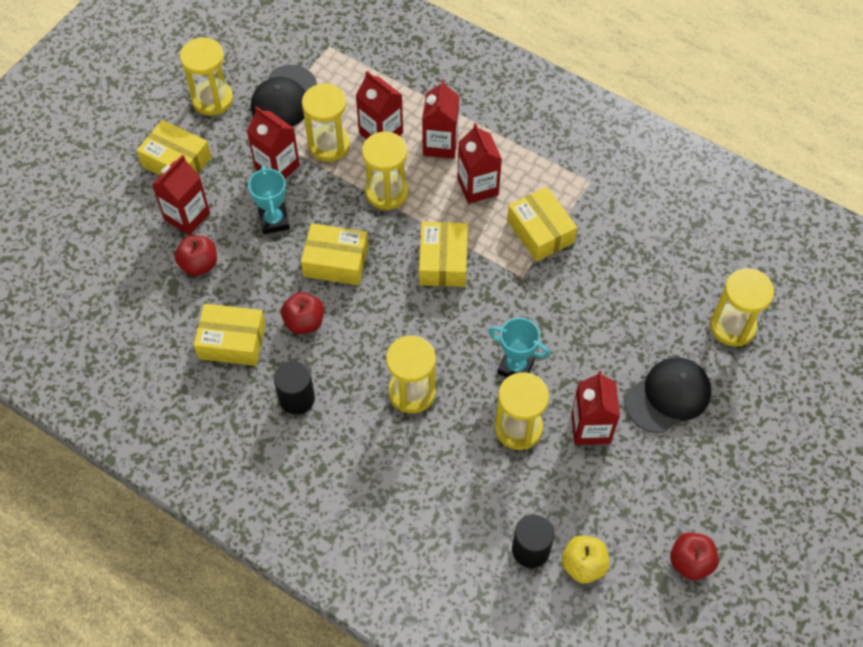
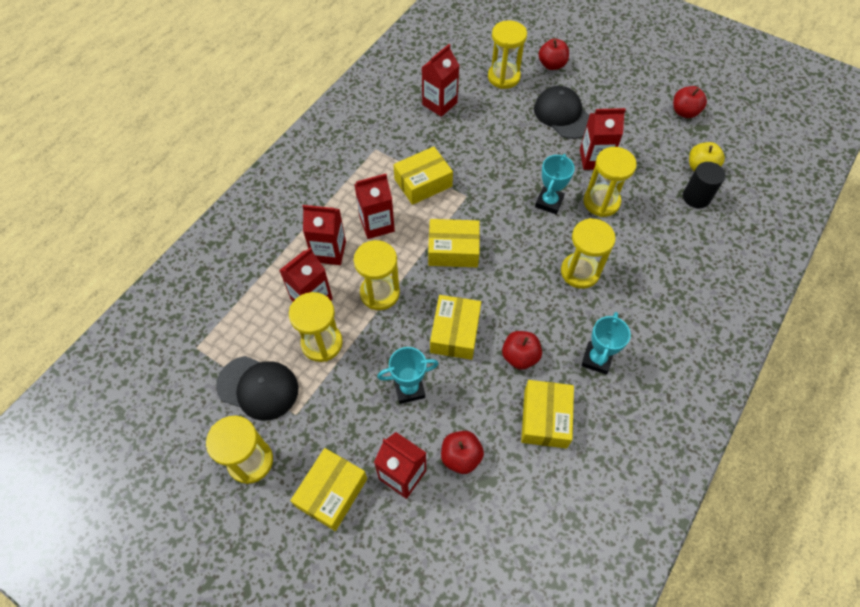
camera: 90 degrees left, 0 degrees up
red carton [247,106,300,179] -> red carton moved to [421,44,460,117]
black cylinder [274,361,315,415] -> turquoise trophy [581,312,631,374]
none -> red apple [539,39,569,70]

